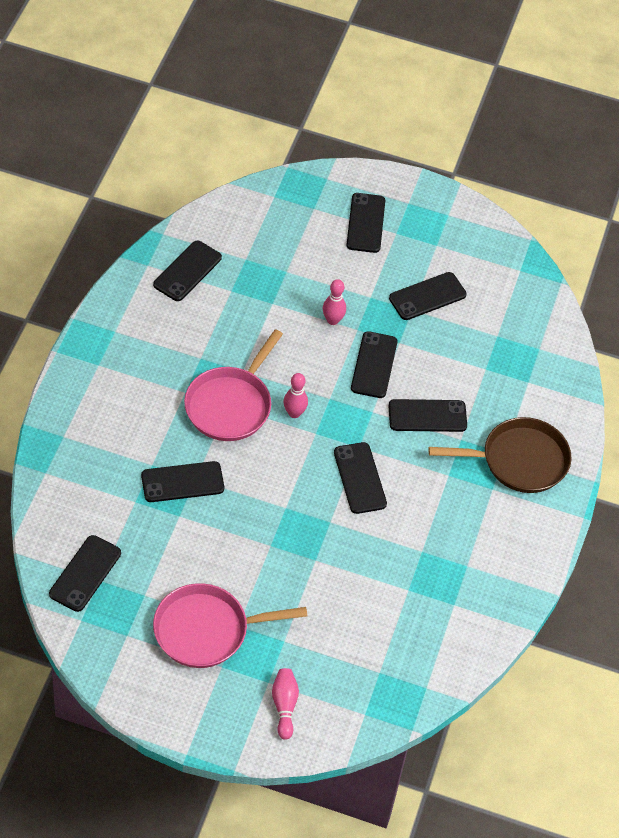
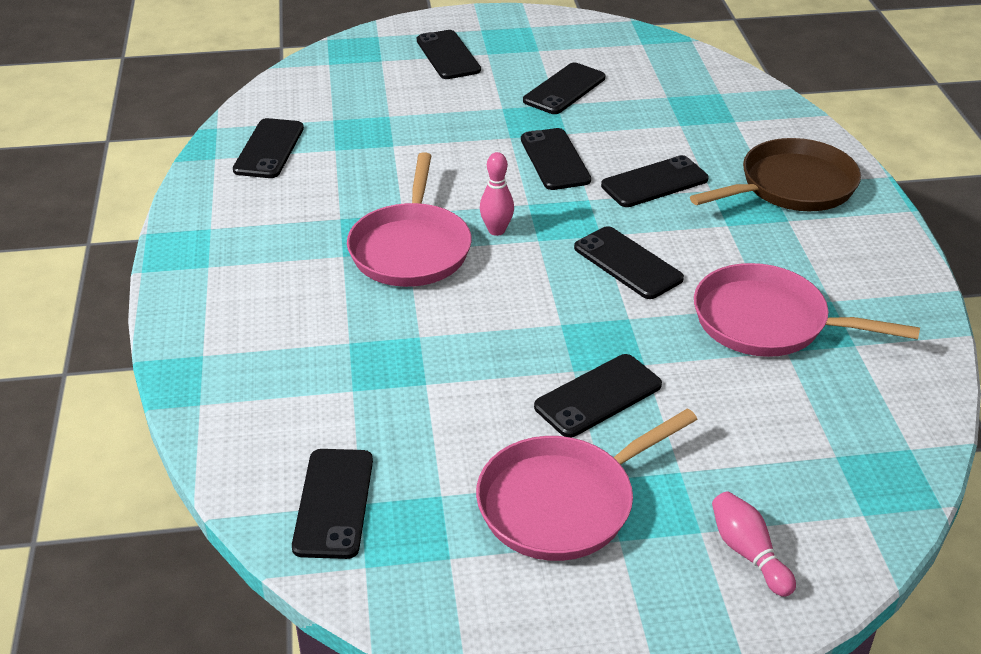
camera: 20 degrees left, 15 degrees down
black phone [141,461,224,502] -> black phone moved to [534,354,662,438]
pink bowling pin [323,279,346,325] -> none
none -> pink pan [694,263,920,357]

